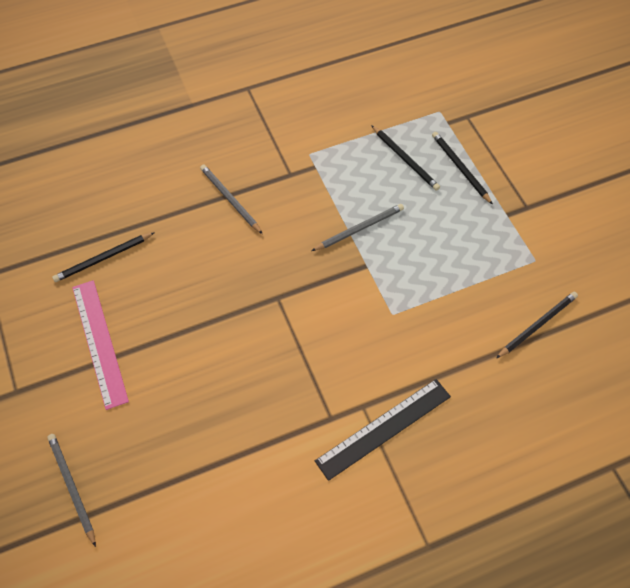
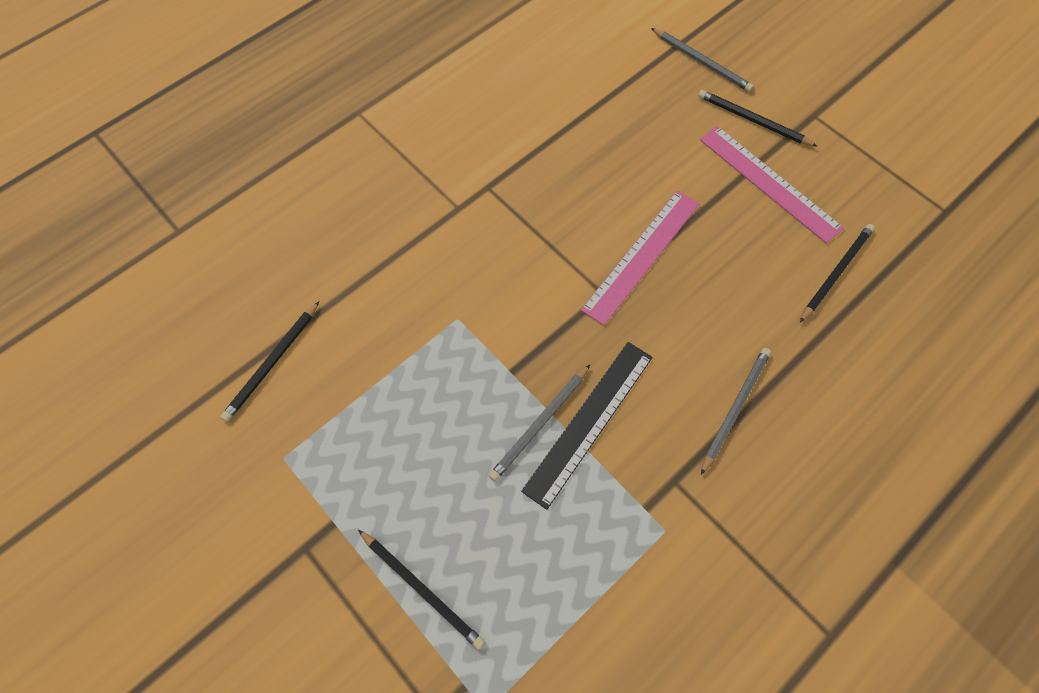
camera: 160 degrees right, 5 degrees up
grey pencil [200,165,262,234] -> grey pencil turned 90 degrees counterclockwise [701,348,771,475]
black ruler [315,379,451,481] -> black ruler moved to [521,342,653,510]
black pencil [371,125,440,191] -> black pencil moved to [698,90,818,147]
none -> pink ruler [581,191,699,325]

